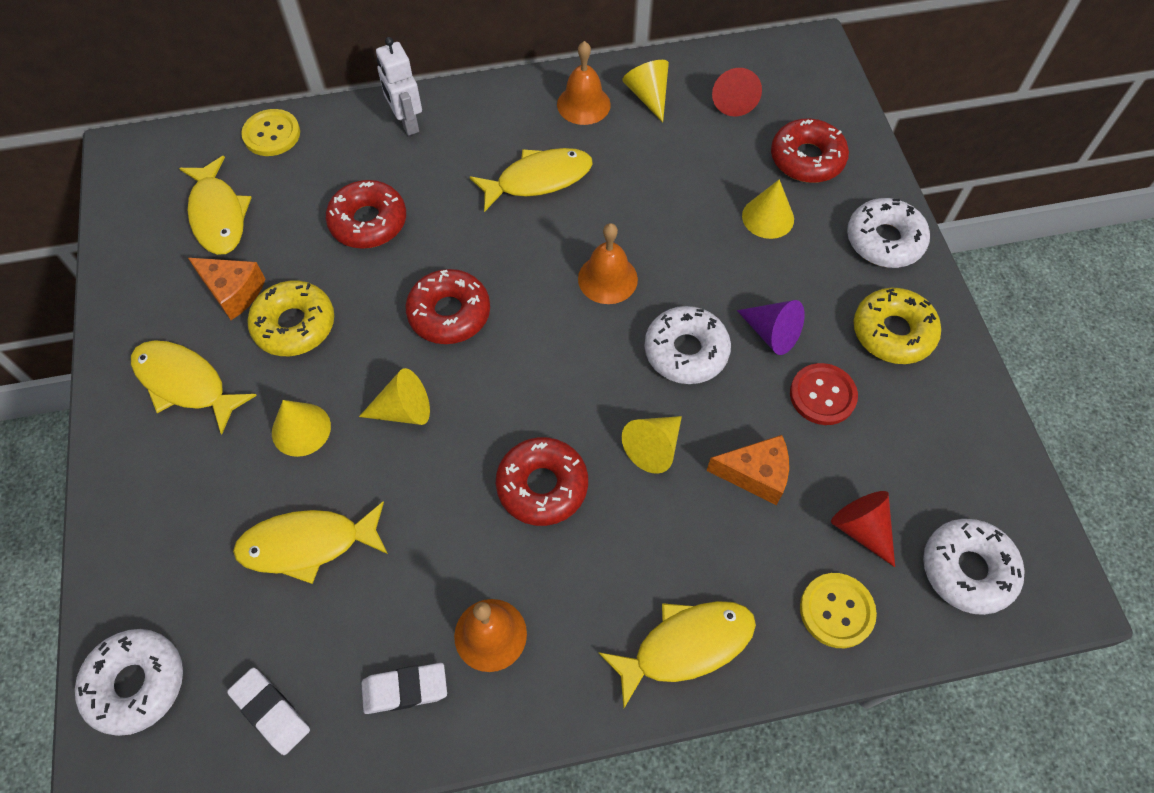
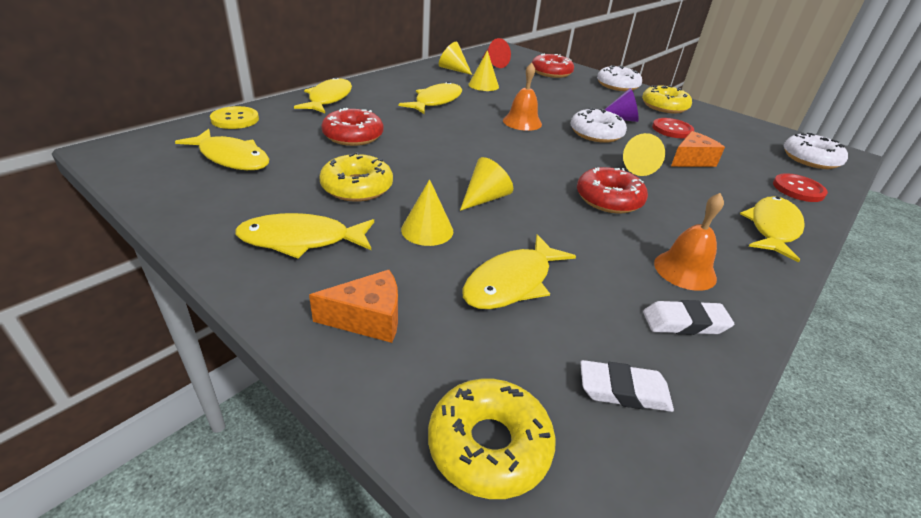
camera: 40 degrees left, 25 degrees down
white donut [75,629,183,736] -> yellow donut [428,378,556,499]
orange cheese [188,258,265,320] -> orange cheese moved to [309,270,398,343]
white eraser [361,663,447,714] -> white eraser turned 45 degrees clockwise [643,300,734,335]
white robot [376,37,422,136] -> yellow fish [294,77,352,113]
red donut [406,269,490,344] -> none
orange bell [557,41,611,125] -> none
yellow cone [742,179,794,239] -> yellow cone moved to [468,50,499,91]
yellow button [800,573,877,648] -> red button [773,173,828,202]
red cone [831,491,895,567] -> none

